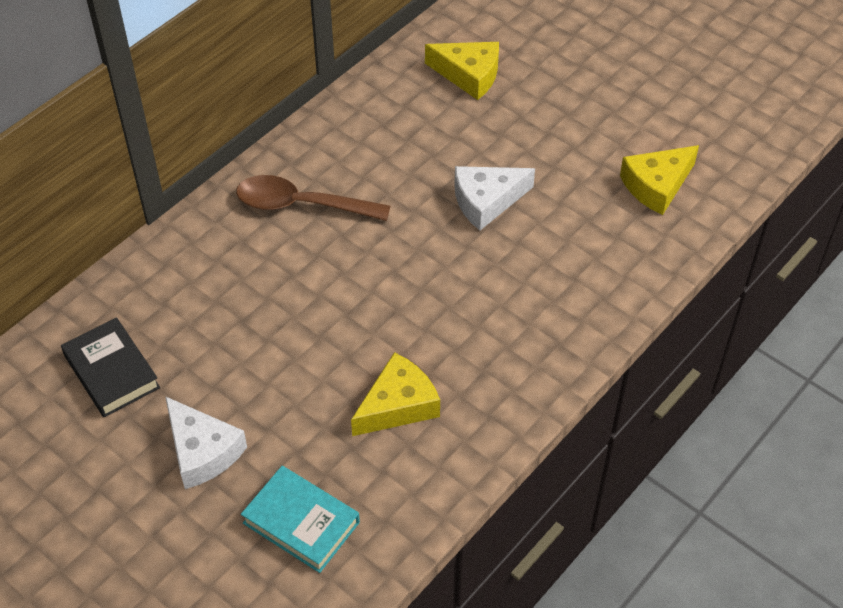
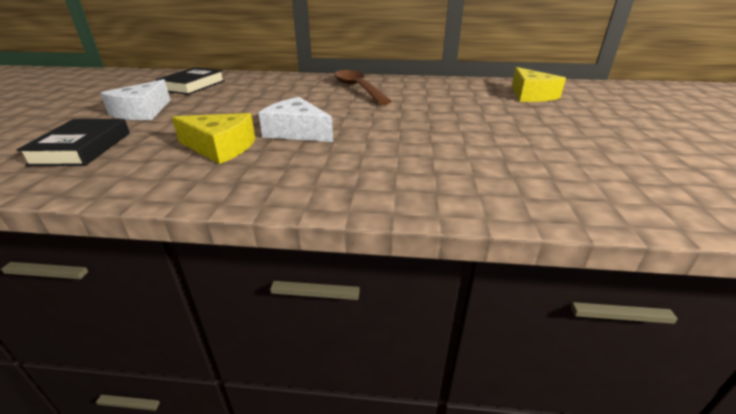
camera: 55 degrees right, 20 degrees down
turquoise book [241,466,360,573] -> black book [17,119,130,166]
white cheese [454,166,535,230] -> white cheese moved to [258,97,333,142]
yellow cheese [620,145,699,215] -> none

